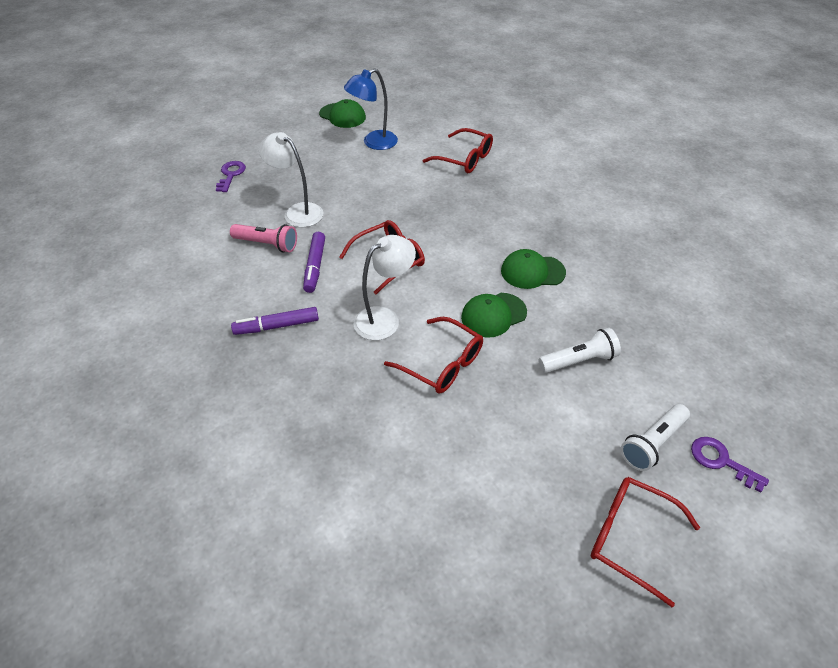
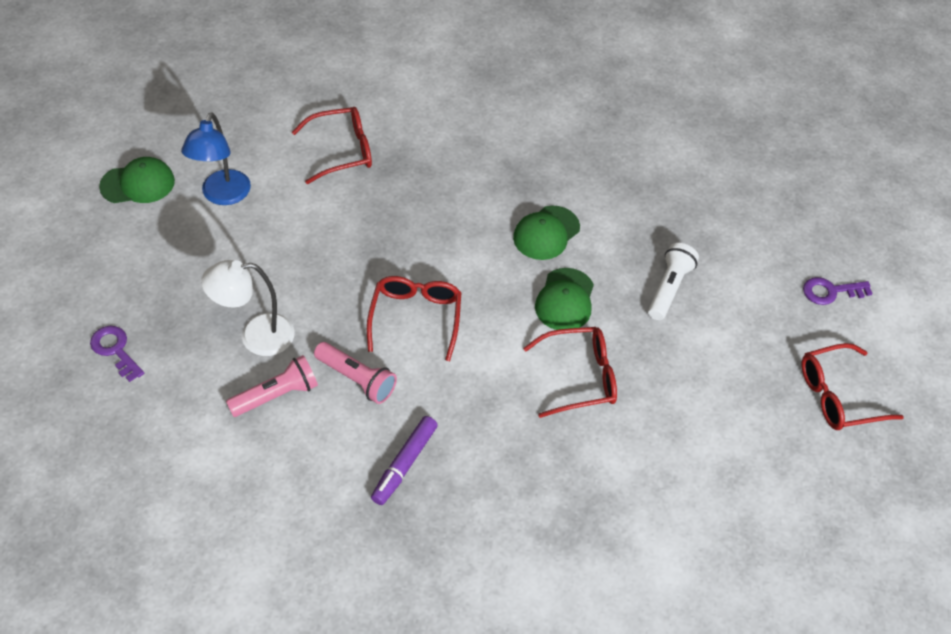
camera: 50 degrees left, 5 degrees up
purple marker [303,232,325,293] -> pink flashlight [314,342,397,404]
white lamp [354,235,416,340] -> none
white flashlight [621,404,690,471] -> none

